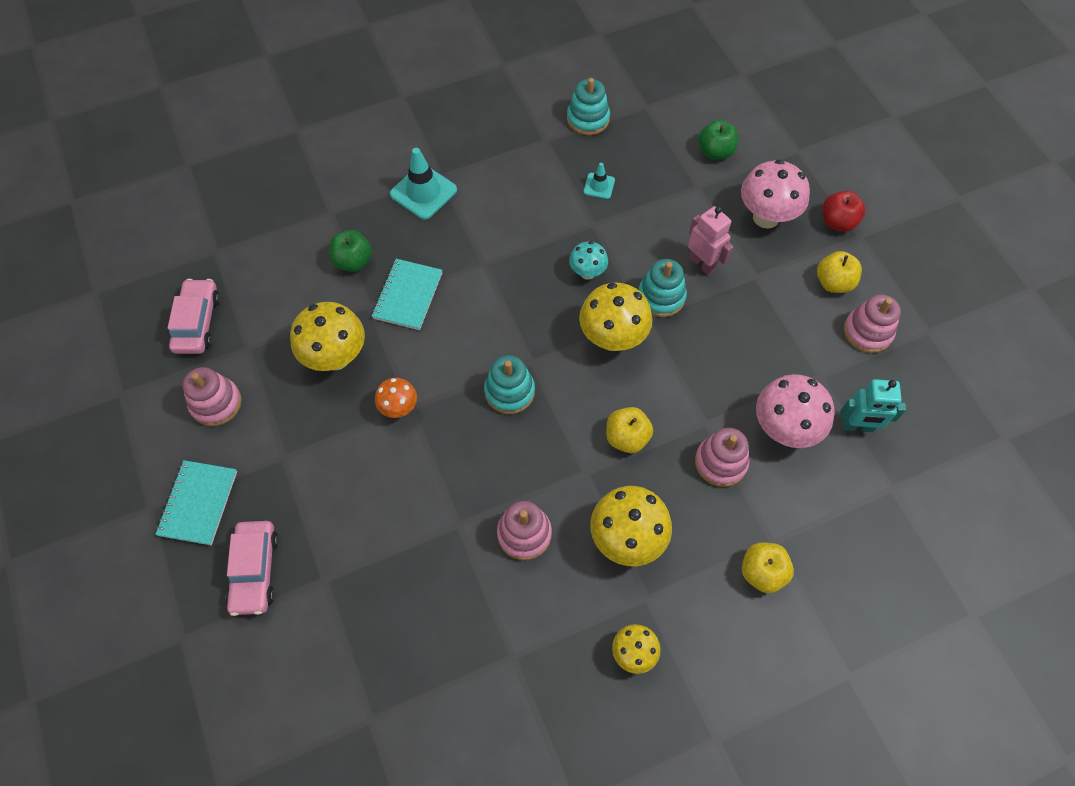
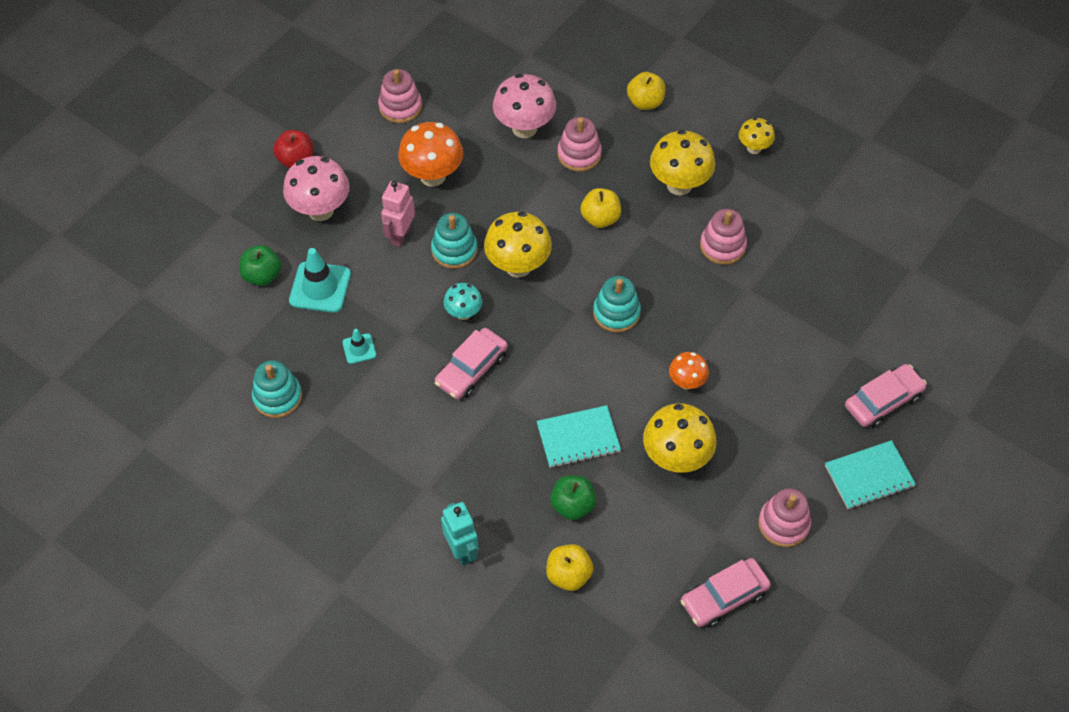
camera: 120 degrees left, 5 degrees down
turquoise traffic cone [390,148,457,220] -> turquoise traffic cone moved to [289,248,351,313]
yellow apple [817,251,862,293] -> yellow apple moved to [546,544,594,591]
turquoise robot [840,379,906,432] -> turquoise robot moved to [441,502,479,565]
none -> orange mushroom [398,122,463,187]
none -> pink car [435,328,508,399]

